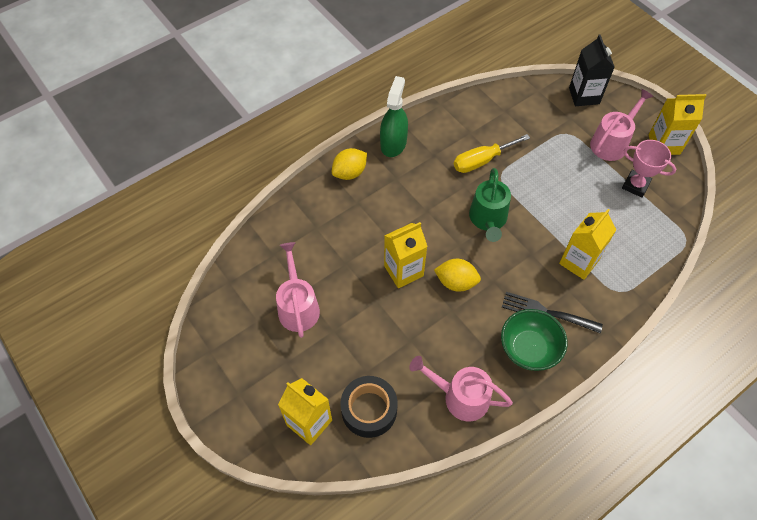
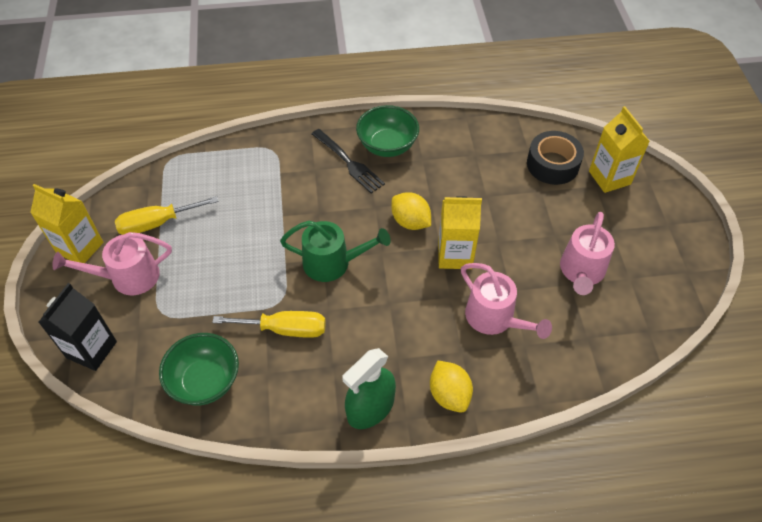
camera: 150 degrees left, 5 degrees down
yellow lemon [332,148,367,180] -> yellow lemon turned 75 degrees clockwise [430,360,473,413]
pink watering can [409,356,513,421] -> pink watering can moved to [461,263,552,339]
green watering can [469,168,511,242] -> green watering can turned 60 degrees clockwise [280,221,391,282]
yellow carton [559,209,616,280] -> none
pink trophy [622,140,676,198] -> yellow screwdriver [115,196,219,235]
none -> green bowl [159,333,239,405]

